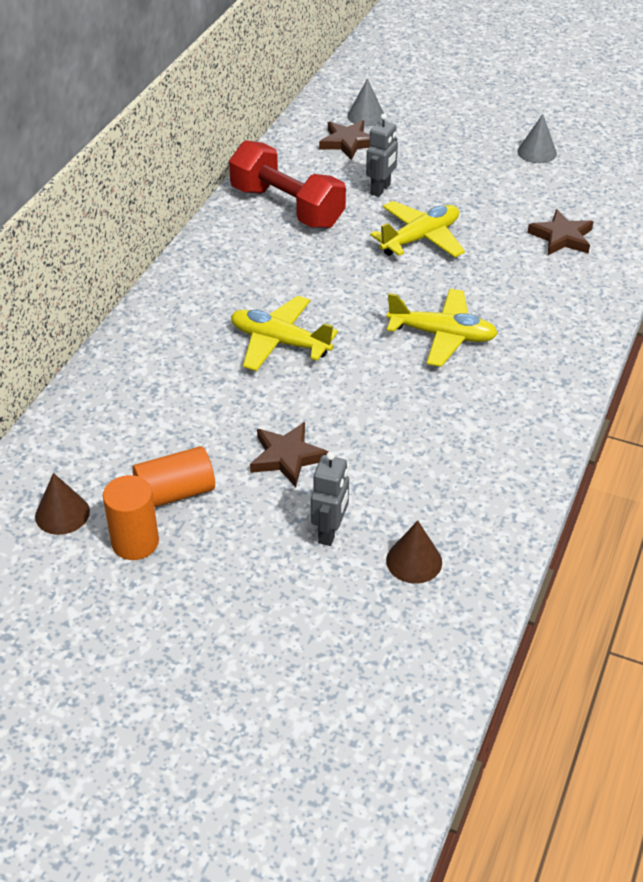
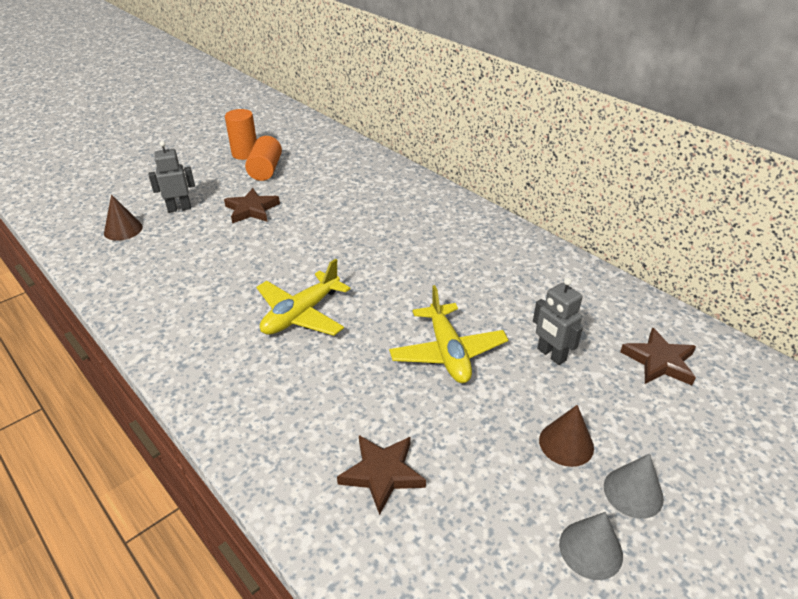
camera: 115 degrees right, 5 degrees down
brown cone [35,473,90,535] -> brown cone moved to [539,405,594,467]
red dumbbell [229,140,346,228] -> none
yellow plane [231,296,338,371] -> none
grey robot [311,452,349,546] -> grey robot turned 120 degrees clockwise [148,141,195,213]
grey cone [347,78,384,126] -> grey cone moved to [604,454,664,519]

